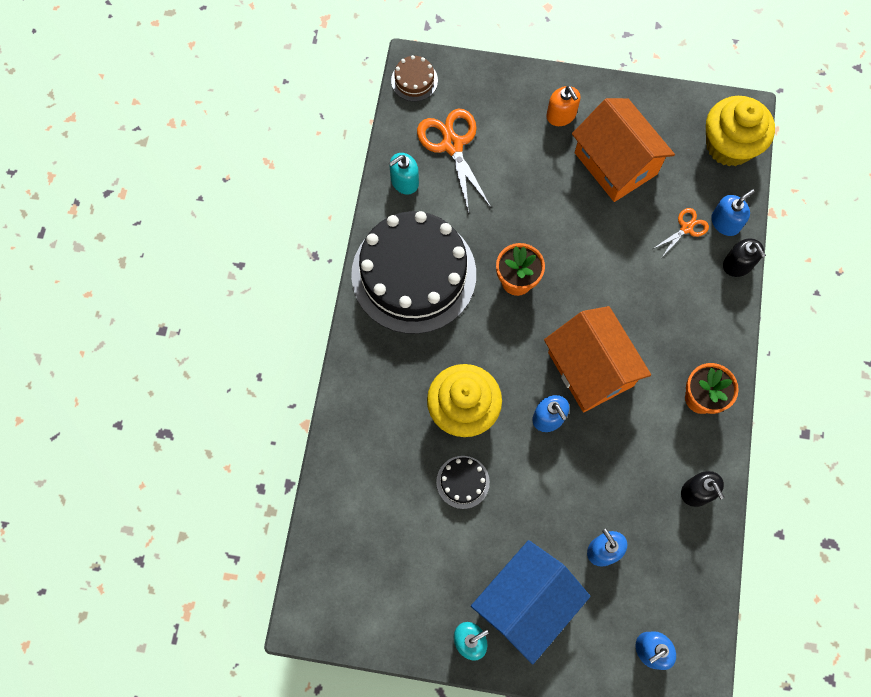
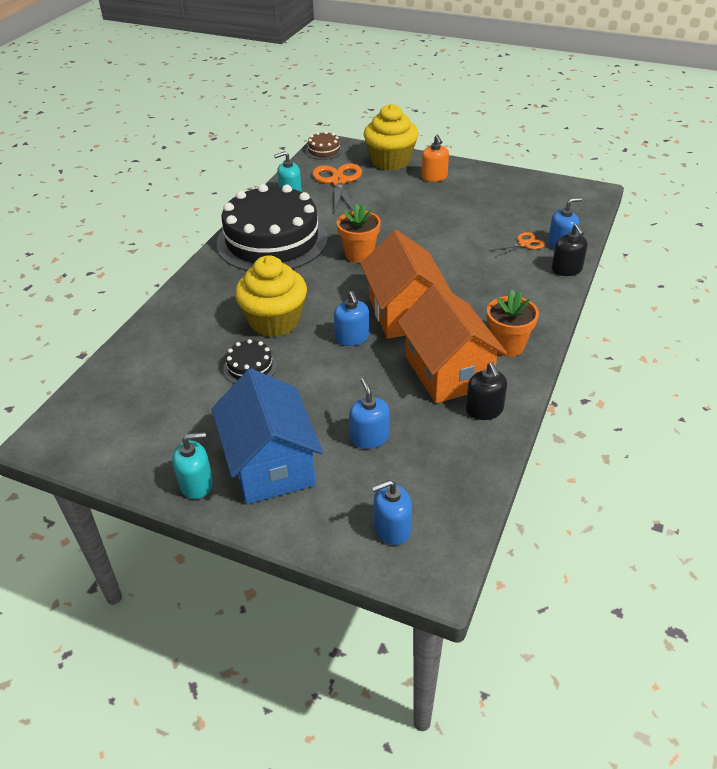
camera: 15 degrees right, 30 degrees down
blue house [471,540,590,664] -> blue house turned 75 degrees counterclockwise [212,368,323,504]
orange house [572,98,675,202] -> orange house moved to [397,283,507,403]
yellow cupcake [706,96,775,166] -> yellow cupcake moved to [363,104,418,170]

